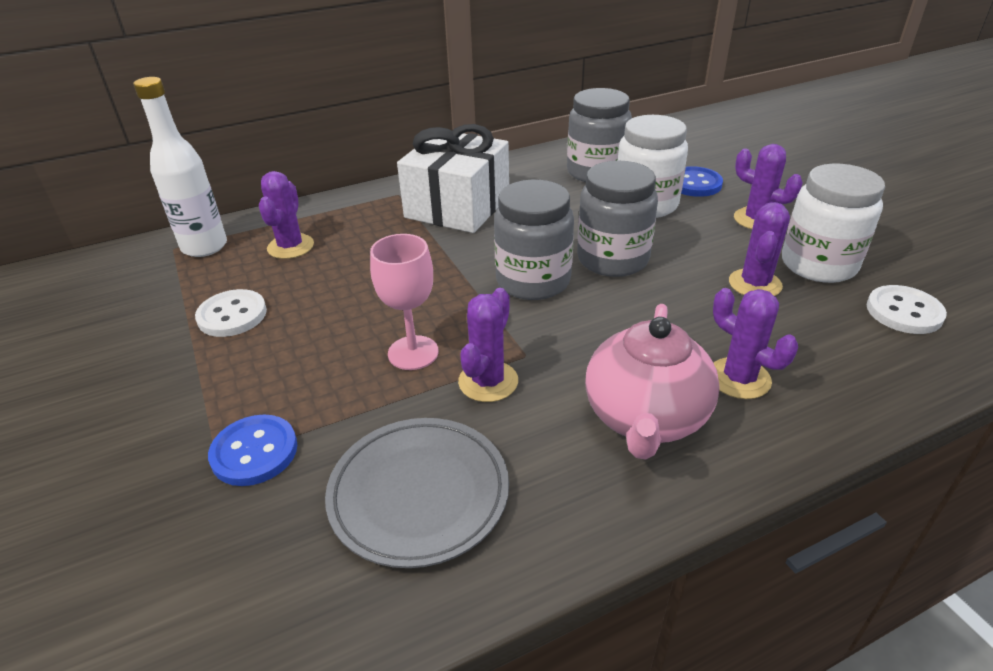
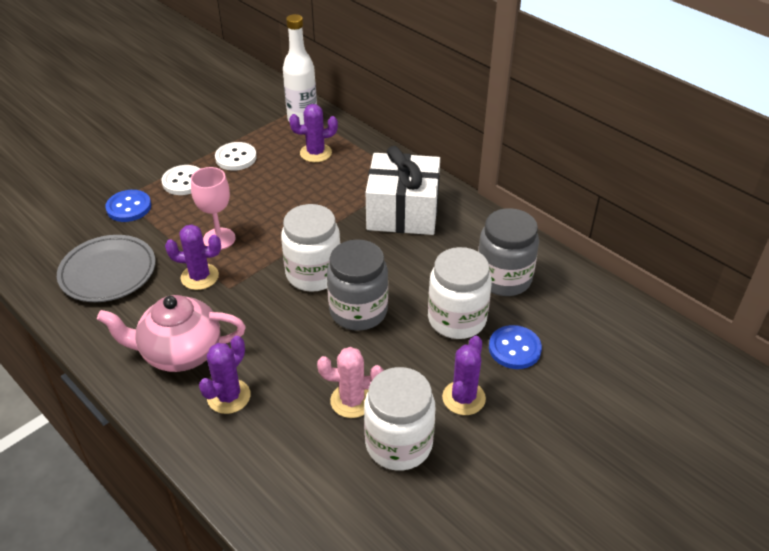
camera: 70 degrees right, 5 degrees up
grey jar [494,180,574,300] -> white jar [281,204,340,292]
purple cactus [729,202,790,296] -> pink cactus [317,347,384,418]
white button [867,285,947,334] -> white button moved to [161,165,200,195]

